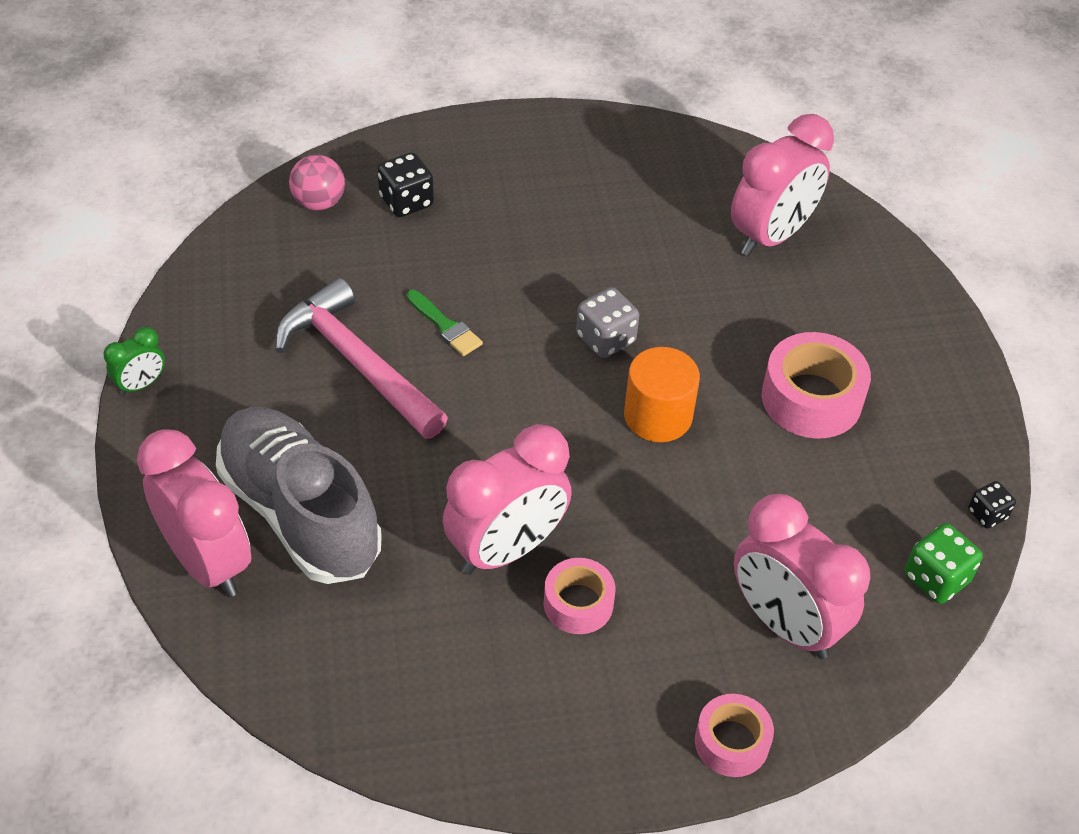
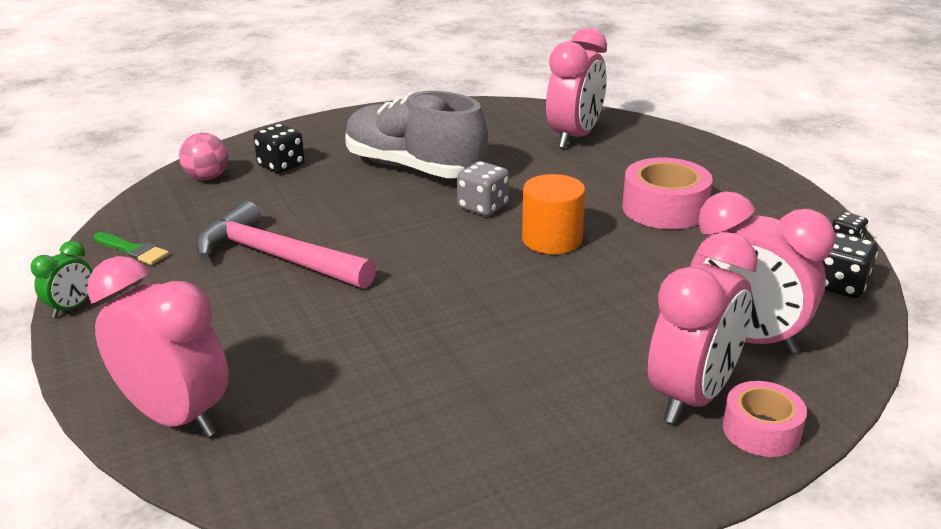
camera: 15 degrees left, 20 degrees down
grey shoe [216,407,382,584] -> grey shoe moved to [345,91,488,178]
green brush [407,290,483,356] -> green brush moved to [93,232,169,265]
pink clock [443,424,572,575] -> pink clock moved to [648,232,758,424]
pink tape [544,558,615,634] -> none
green dice [904,523,983,604] -> black dice [822,232,878,298]

